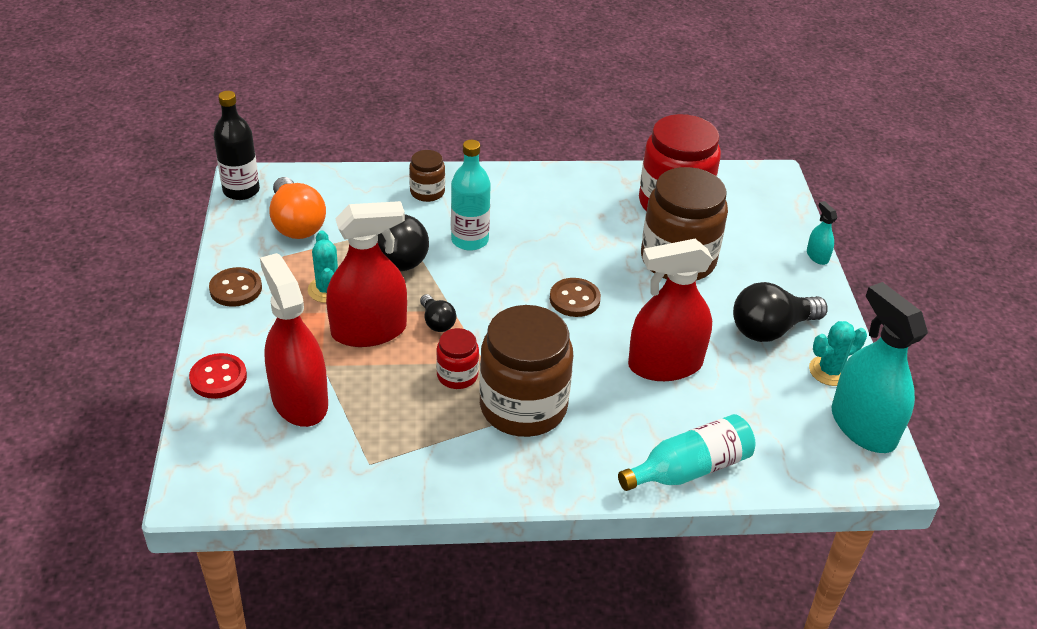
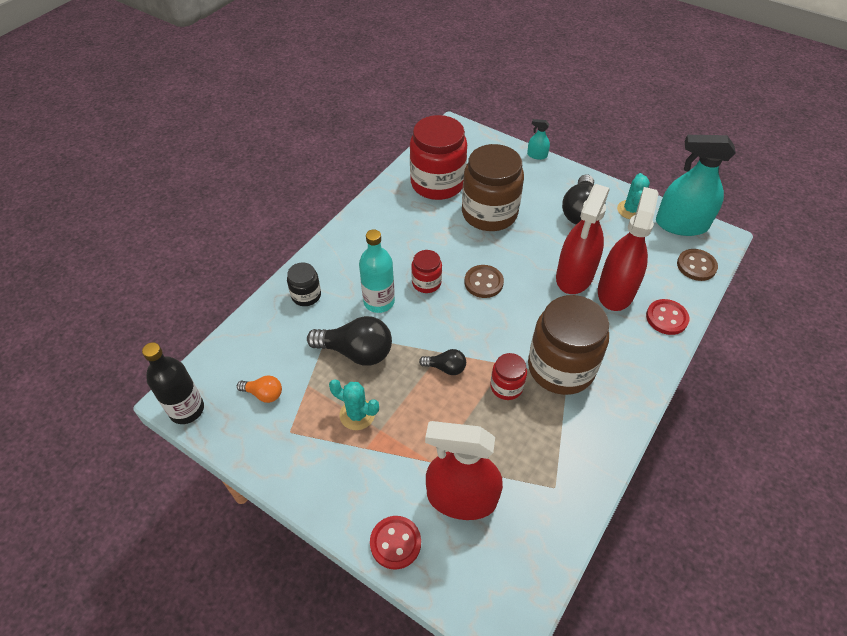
camera: 50 degrees left, 10 degrees up
brown button [209,267,262,307] -> brown button moved to [677,249,718,281]
orange light bulb [269,177,326,239] -> orange light bulb [237,376,282,403], size x0.53
red spray bottle [326,201,407,347] -> red spray bottle moved to [598,187,659,311]
brown jar [409,150,445,202] -> black jar [287,262,321,306]
turquoise bottle [618,414,755,491] -> red button [646,299,689,335]
none -> red jar [411,250,442,293]

